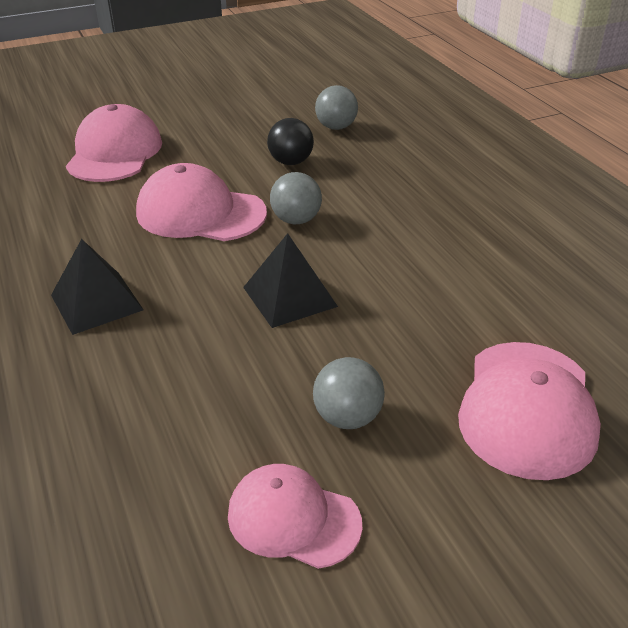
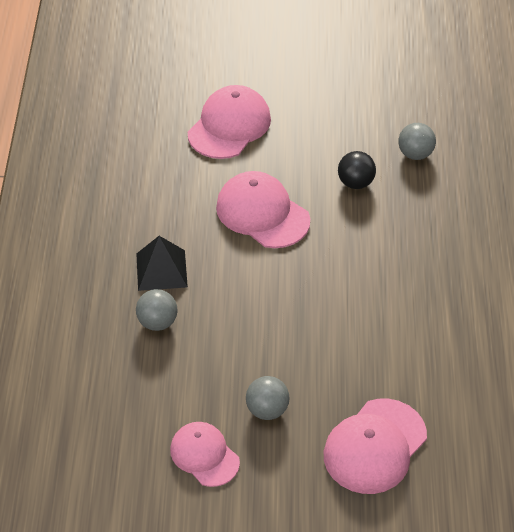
camera: 25 degrees right, 10 degrees up
black pyramid [243,233,338,328] -> none
grey ball [270,172,322,224] -> grey ball moved to [136,289,178,331]

